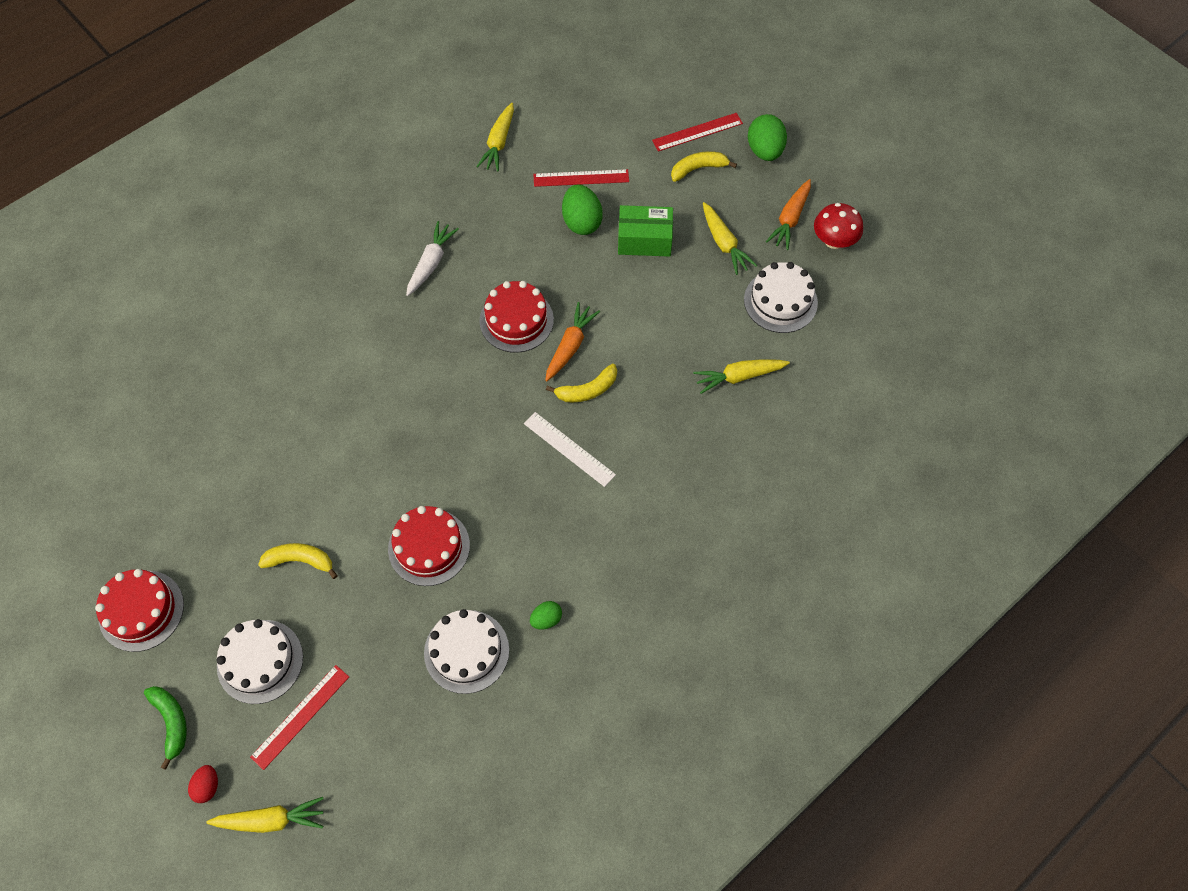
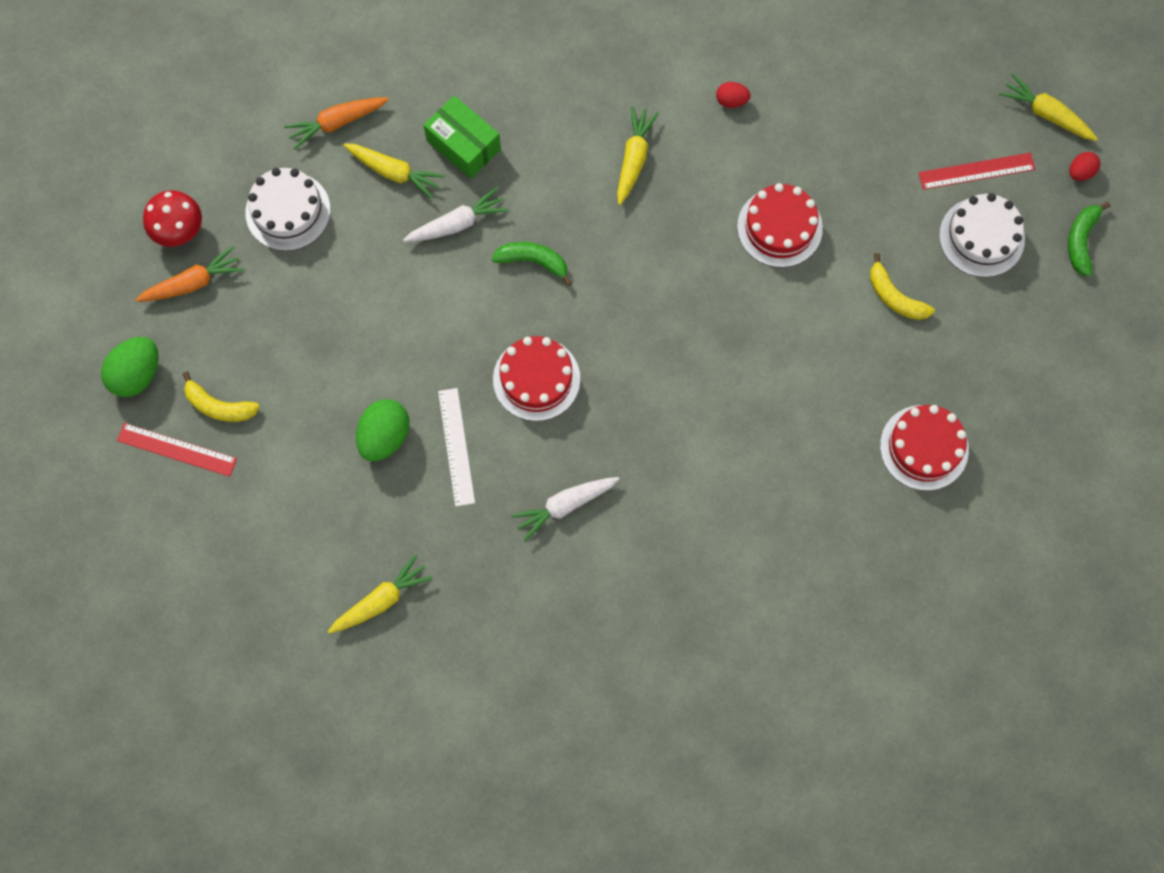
camera: 140 degrees left, 10 degrees up
red cake [95,569,184,652] -> red cake moved to [880,405,969,491]
white cake [424,609,509,694] -> none
white ruler [524,412,616,487] -> white ruler moved to [438,388,475,506]
green egg [530,601,562,630] -> red egg [716,82,751,108]
red ruler [534,169,629,187] -> none
orange carrot [545,302,600,381] -> orange carrot moved to [284,98,389,149]
yellow banana [546,364,617,403] -> green banana [492,242,572,286]
green box [618,205,673,257] -> green box moved to [423,95,501,179]
yellow carrot [703,202,757,275] -> yellow carrot moved to [617,106,659,205]
none -> white carrot [403,187,509,242]

